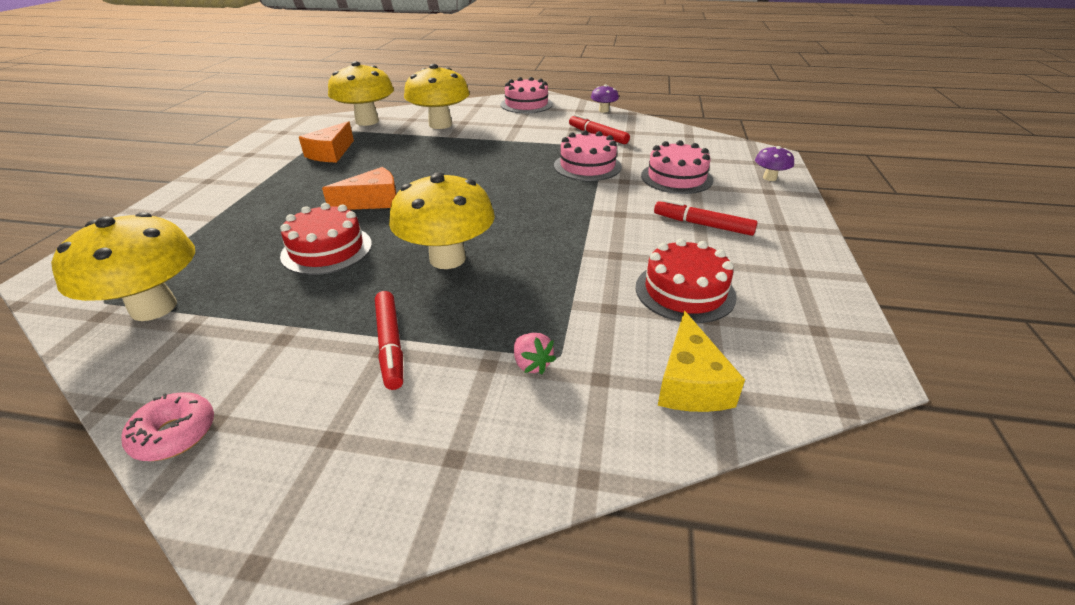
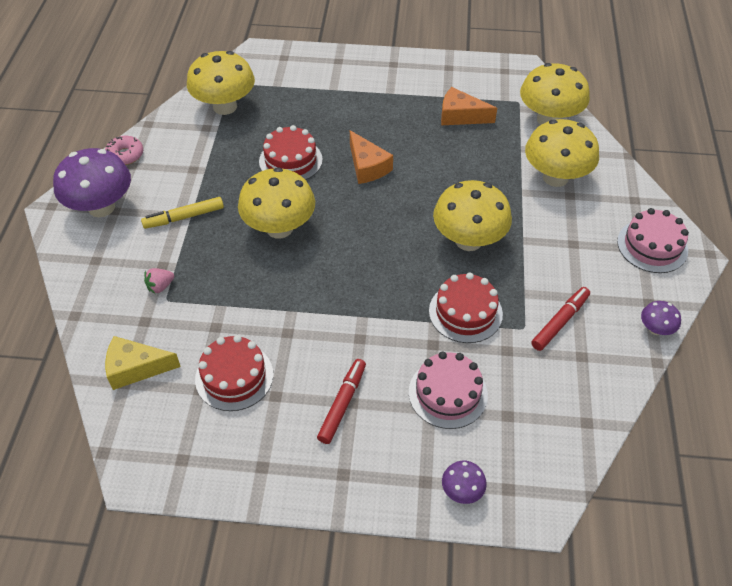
camera: 85 degrees right, 15 degrees up
red marker [375,291,403,390] -> yellow marker [141,197,224,229]
pink cake [554,130,622,181] -> red cake [429,272,503,343]
none -> purple mushroom [53,148,131,217]
none -> yellow mushroom [433,180,512,251]

